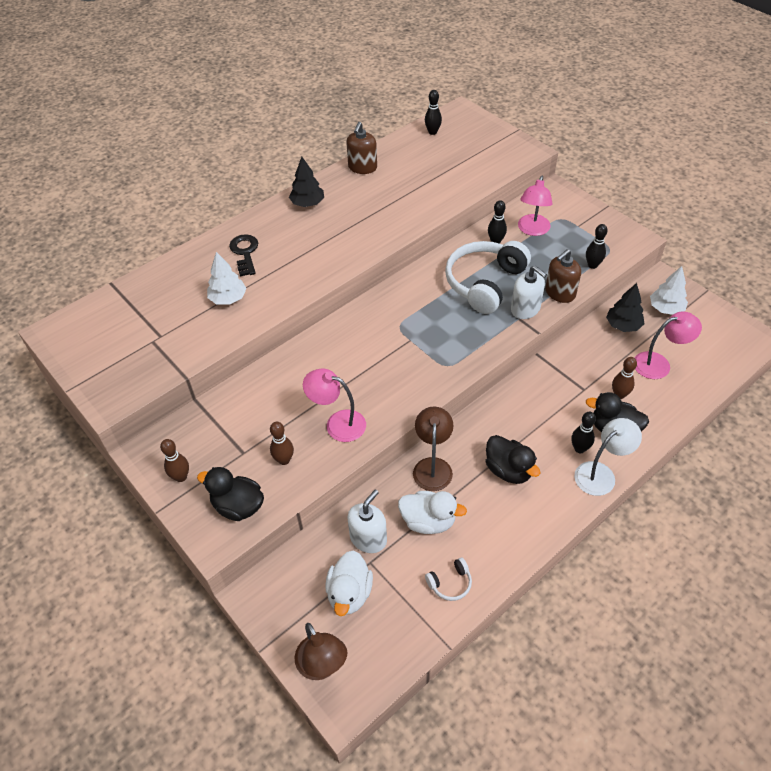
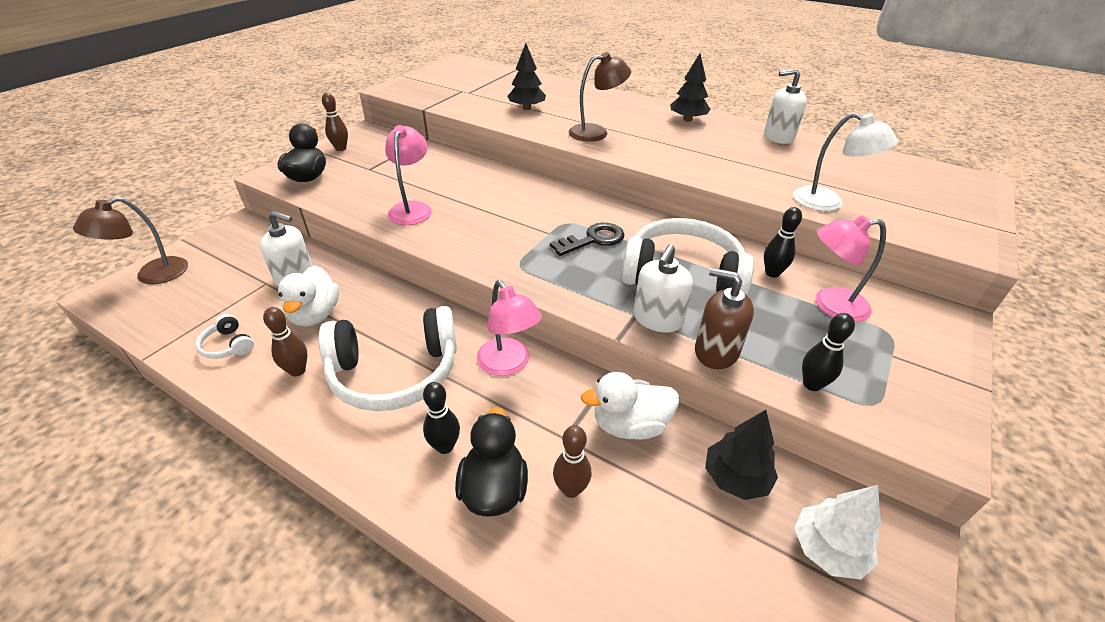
camera: 70 degrees right, 10 degrees down
white tree [207,252,247,305] -> black tree [507,43,546,110]
black key [229,234,258,277] -> black key moved to [550,223,625,256]
brown bowling pin [270,422,294,465] -> brown bowling pin moved to [263,307,308,376]
white duck [325,550,373,616] -> white duck moved to [581,372,679,440]
brown soap dispenser [346,122,377,174] -> white soap dispenser [764,69,807,144]
brown lamp [413,406,453,491] -> brown lamp moved to [569,52,631,142]
black bowling pin [425,90,442,135] -> none
black duck [486,435,540,484] -> white headphones [318,306,457,411]
white lamp [574,418,642,496] -> white lamp moved to [793,113,898,211]
pink lamp [635,311,702,379] -> pink lamp moved to [477,280,542,376]

